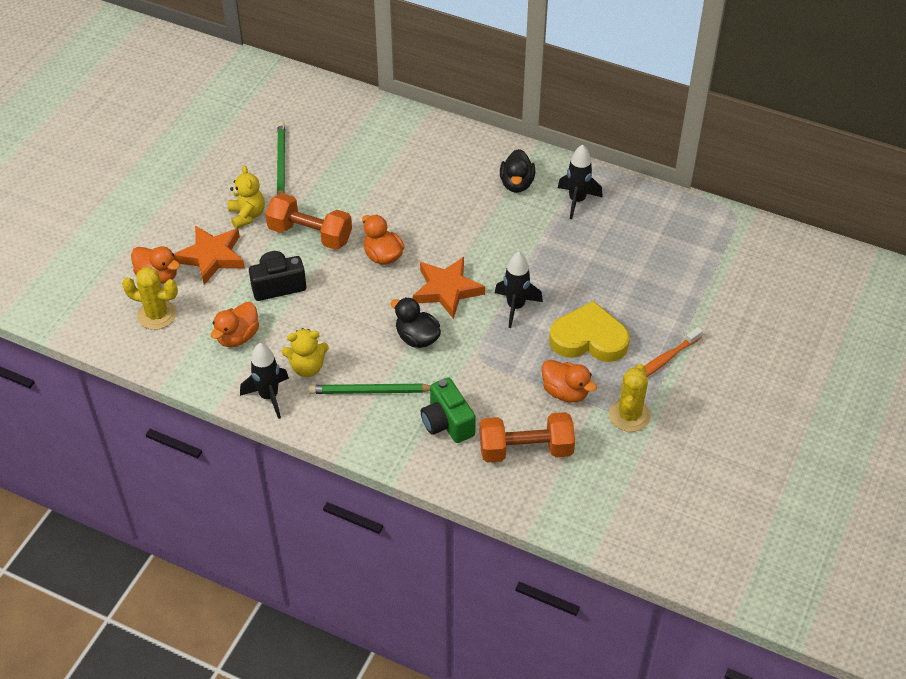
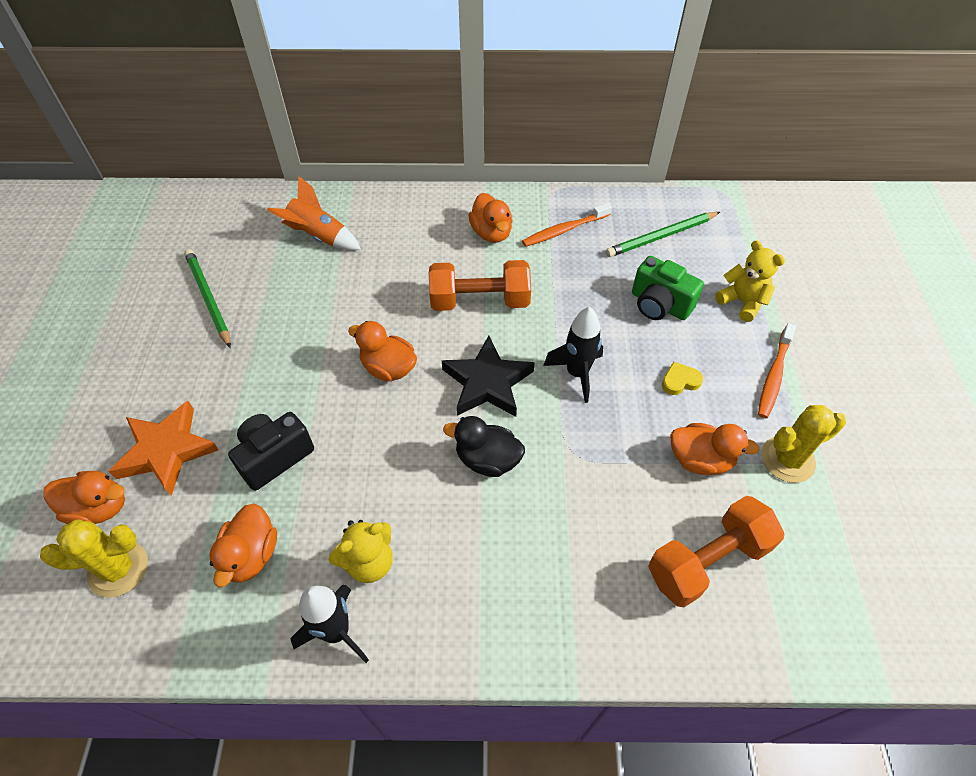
camera: 25 degrees left, 5 degrees up
yellow teddy bear [228,165,265,229] -> yellow teddy bear moved to [715,240,785,322]
orange dumbbell [266,193,352,250] -> orange dumbbell moved to [429,260,531,311]
green pencil [308,384,431,394] -> green pencil moved to [606,212,720,257]
orange star [413,257,485,319] -> black star [442,336,535,417]
green camera [421,377,476,443] -> green camera moved to [632,256,704,320]
black duck [500,149,535,193] -> orange duck [469,193,513,243]
yellow heart [549,301,630,362] -> yellow heart [662,361,703,395], size x0.42
black rocket [558,144,603,219] -> orange toothbrush [522,203,612,247]
yellow cactus [609,364,651,432] -> yellow cactus turned 75 degrees clockwise [762,405,846,483]
none -> orange rocket [267,175,361,250]

